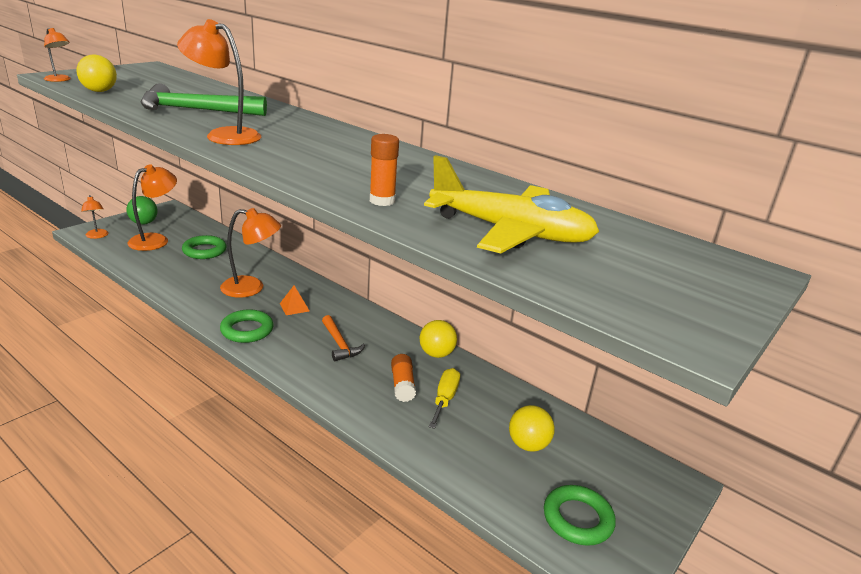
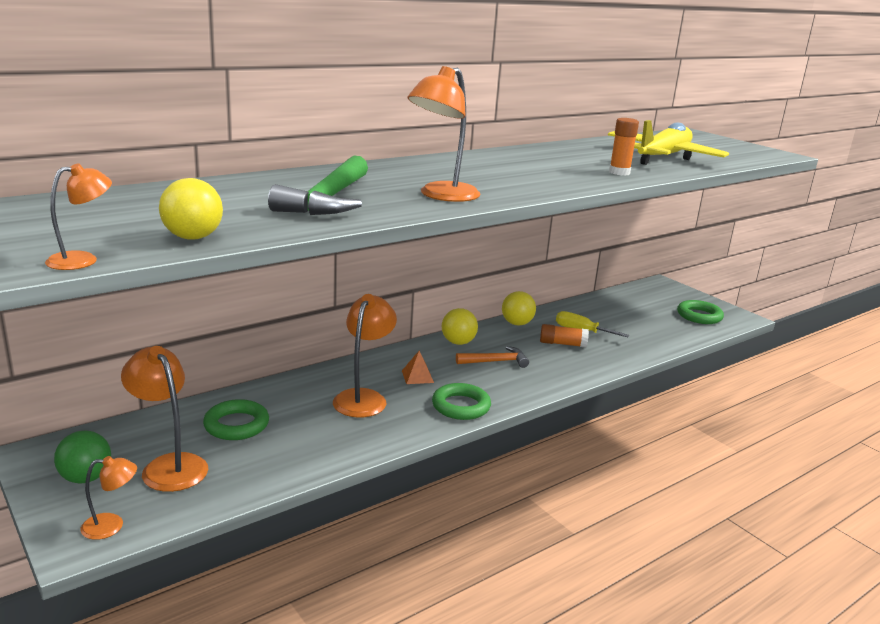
camera: 75 degrees left, 5 degrees down
yellow ball [509,405,555,452] -> yellow ball moved to [442,308,478,345]

